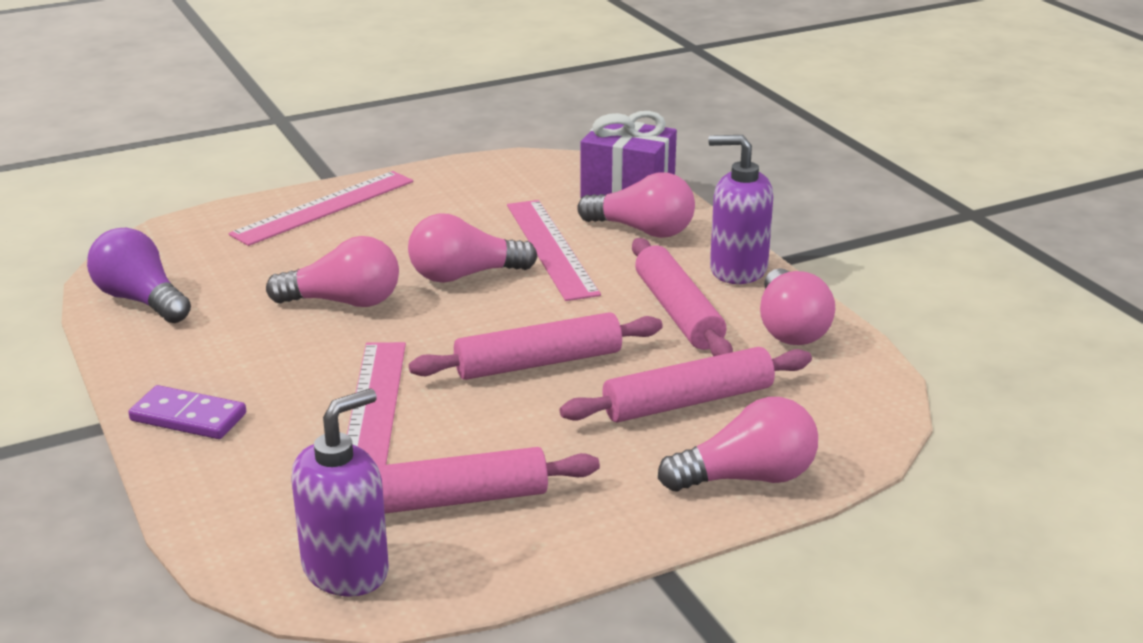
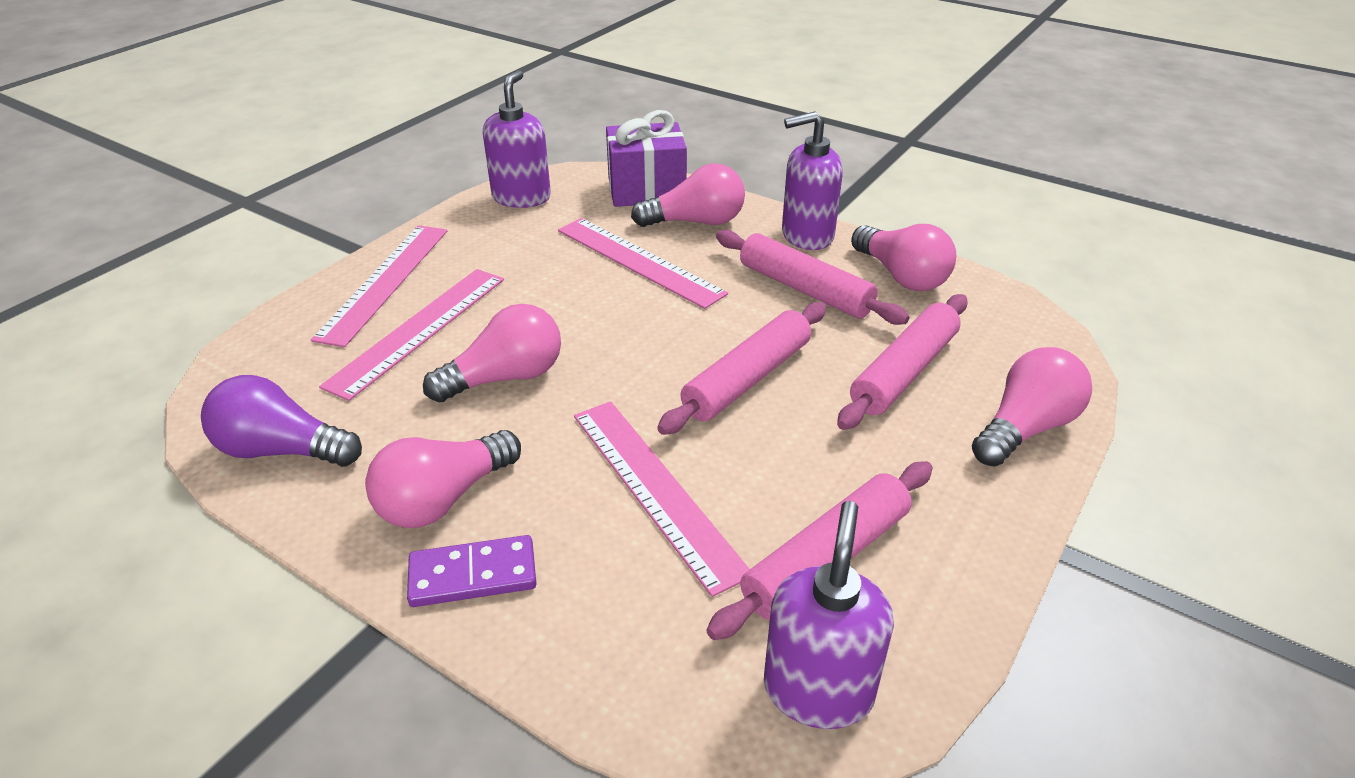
camera: 30 degrees left, 10 degrees up
pink light bulb [408,213,537,283] -> pink light bulb moved to [365,430,521,528]
none -> pink ruler [319,269,504,401]
none -> purple soap dispenser [483,70,551,208]

